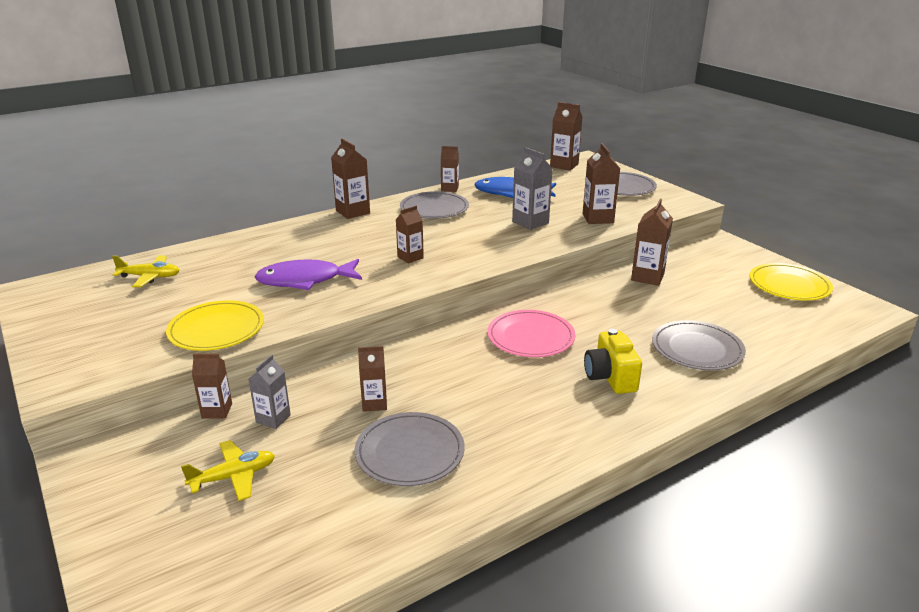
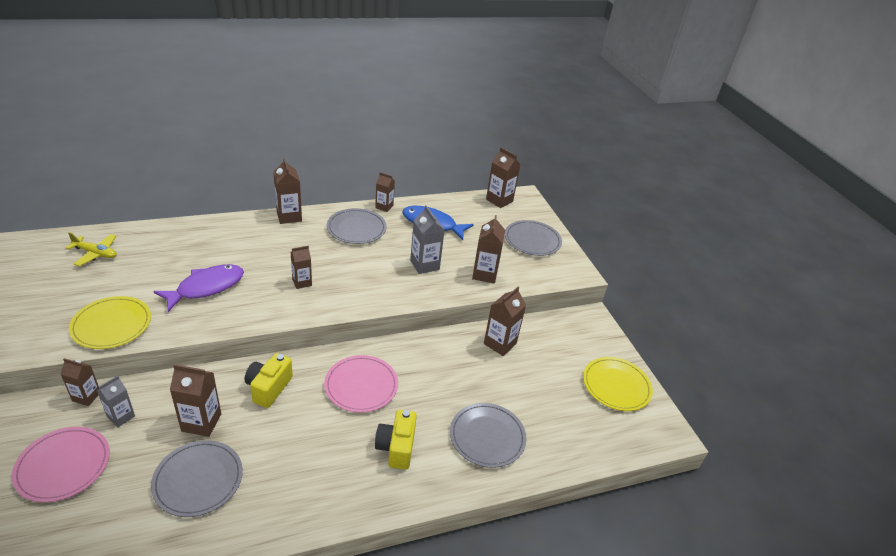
camera: 10 degrees right, 10 degrees up
yellow plane [181,440,275,501] -> pink plate [12,427,110,502]
purple fish [254,259,362,290] -> purple fish turned 135 degrees clockwise [153,264,244,312]
brown carton [358,346,387,412] -> brown carton [170,364,221,437], size x1.53
none -> yellow camera [245,353,293,408]

